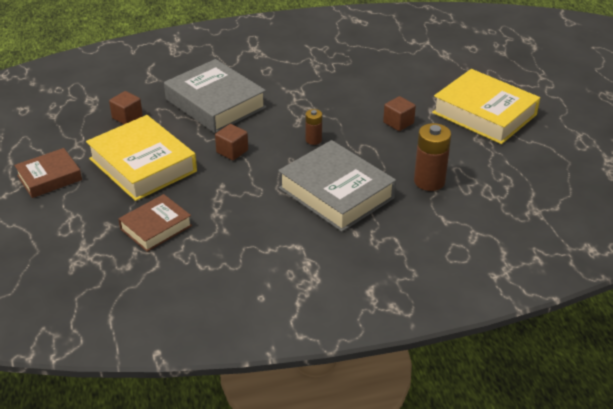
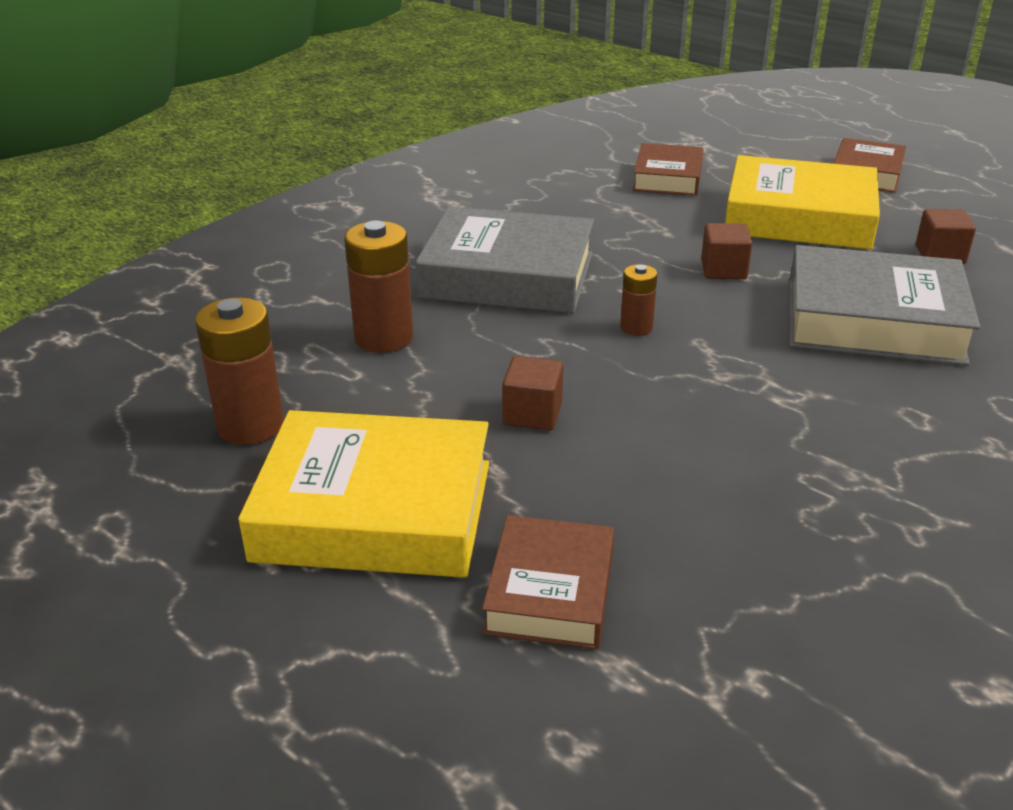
camera: 145 degrees right, 5 degrees down
none -> brown battery [195,298,284,445]
none -> brown book [482,515,614,649]

